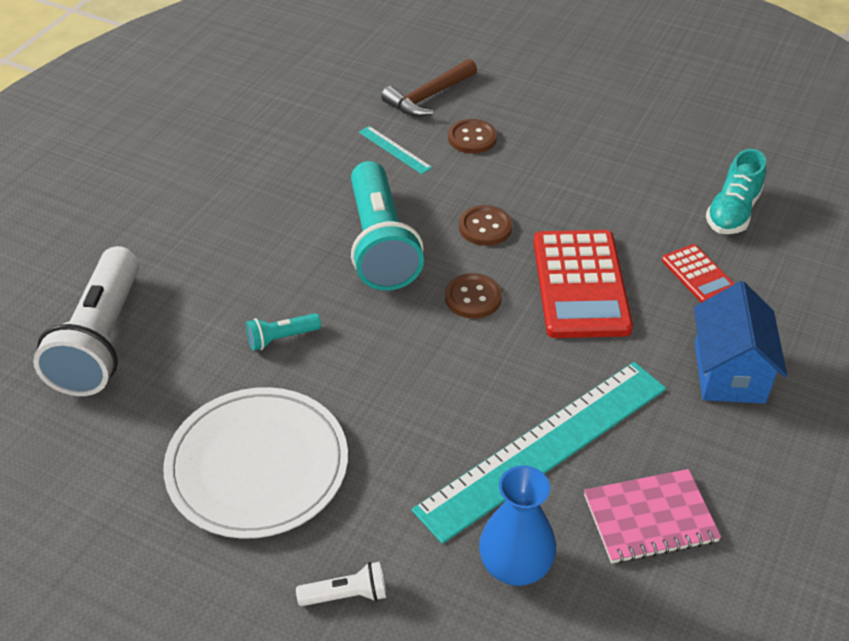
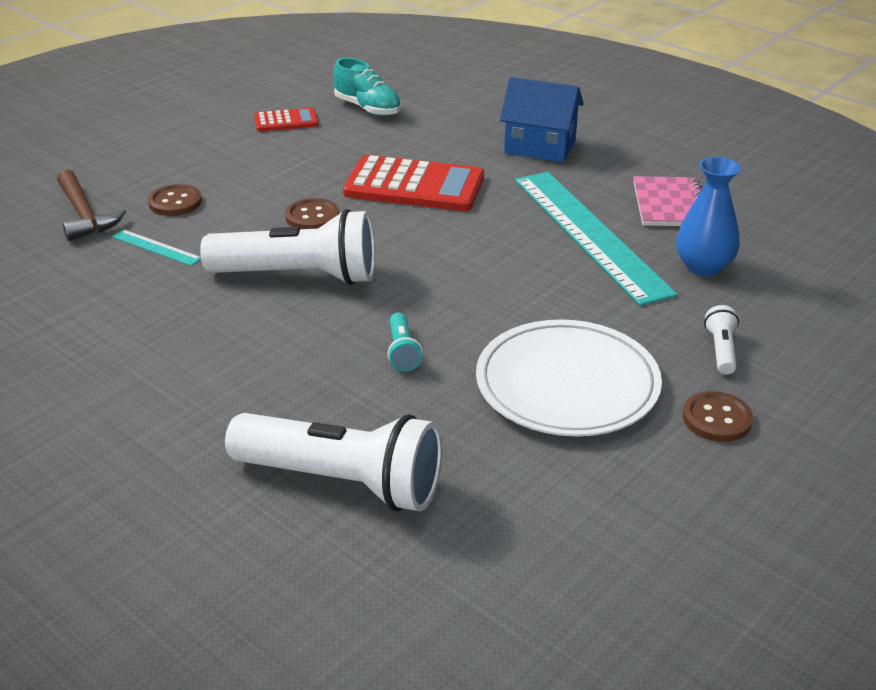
camera: 75 degrees left, 10 degrees down
turquoise flashlight [351,161,424,291] -> white flashlight [200,209,375,285]
turquoise ruler [359,126,432,174] -> turquoise ruler turned 60 degrees clockwise [112,229,201,266]
brown button [445,273,502,319] -> brown button moved to [683,391,753,442]
red calculator [662,244,735,303] -> red calculator moved to [254,108,318,132]

